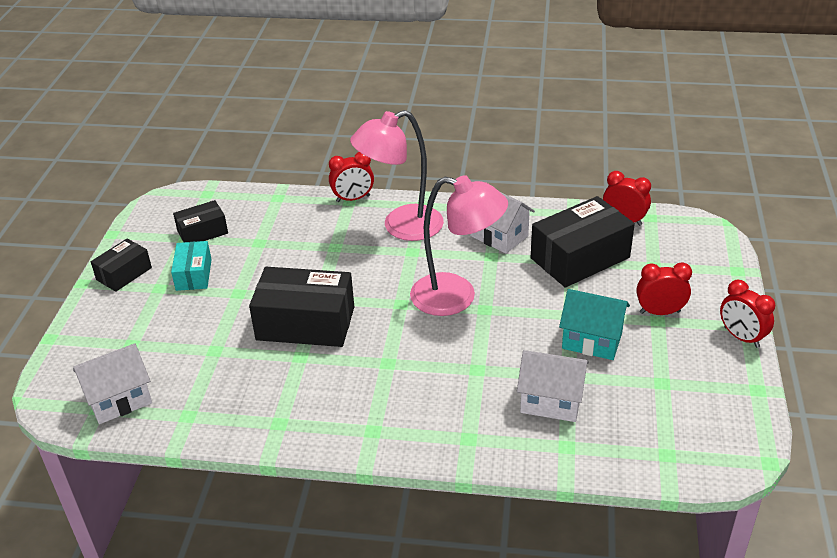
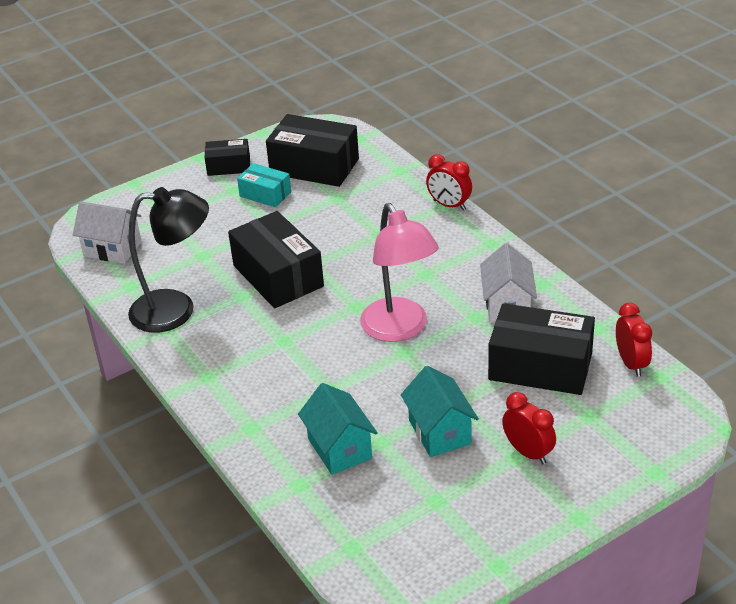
camera: 50 degrees right, 0 degrees up
turquoise box [171,241,212,291] -> turquoise box turned 75 degrees clockwise [237,163,291,207]
black box [173,200,228,242] -> black box [266,114,359,187], size x1.80
pink lamp [350,110,444,241] -> none
white house [517,350,589,422] -> turquoise house [298,383,378,475]
red clock [720,280,775,348] -> none
none -> black lamp [128,187,209,333]

